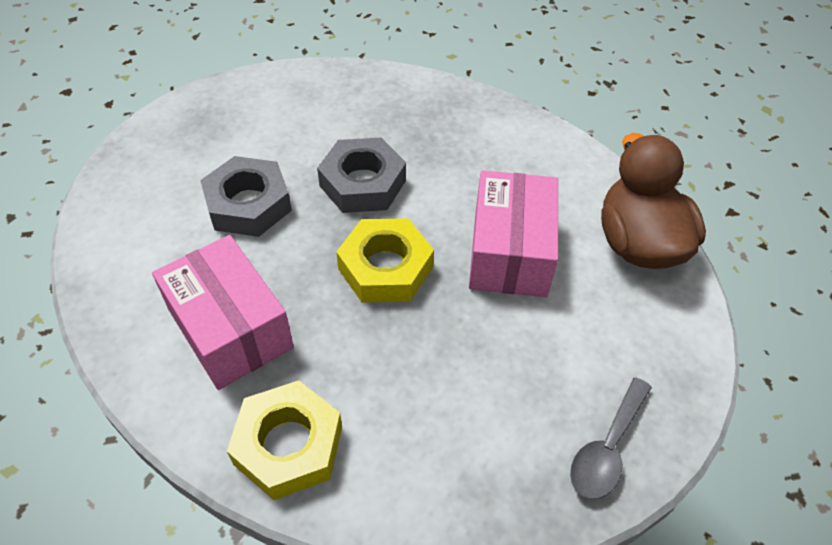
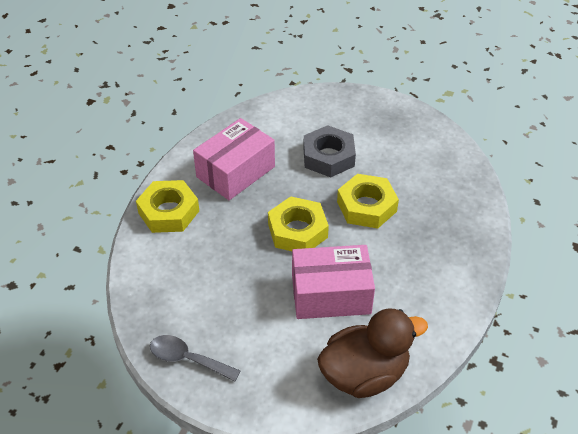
camera: 80 degrees right, 5 degrees down
grey nut [317,138,406,213] -> yellow nut [337,174,399,229]

